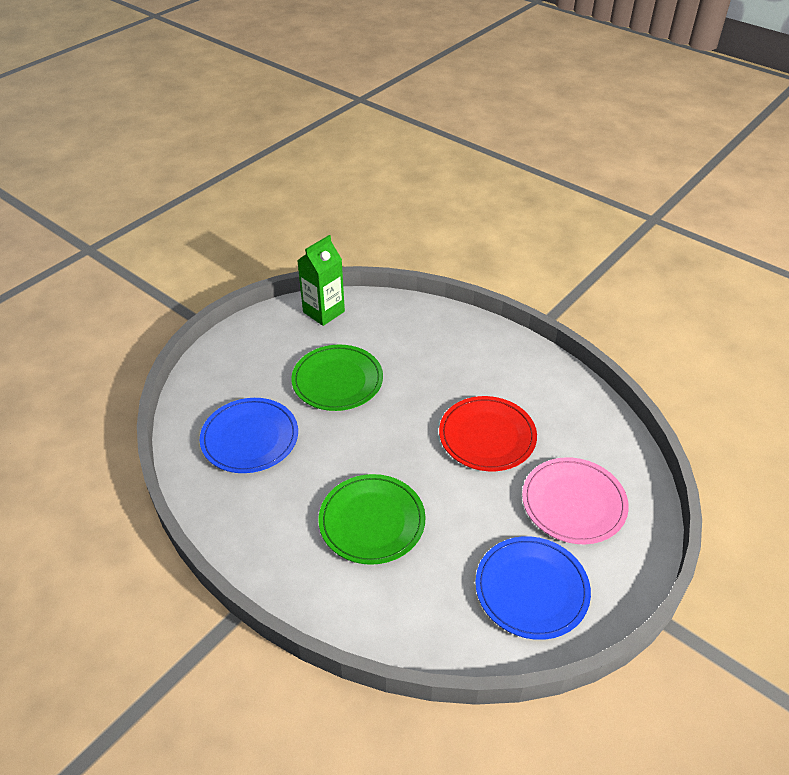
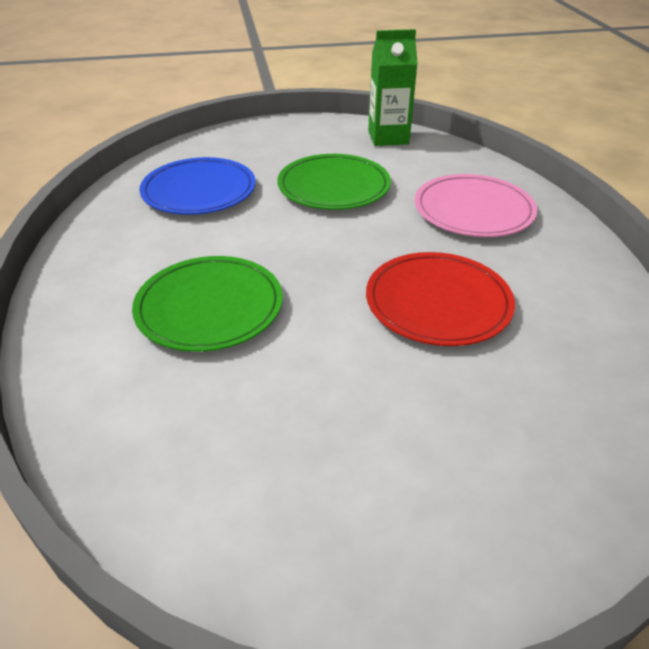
camera: 40 degrees right, 5 degrees down
blue plate [475,536,591,640] -> none
pink plate [522,457,629,544] -> pink plate moved to [415,174,537,237]

